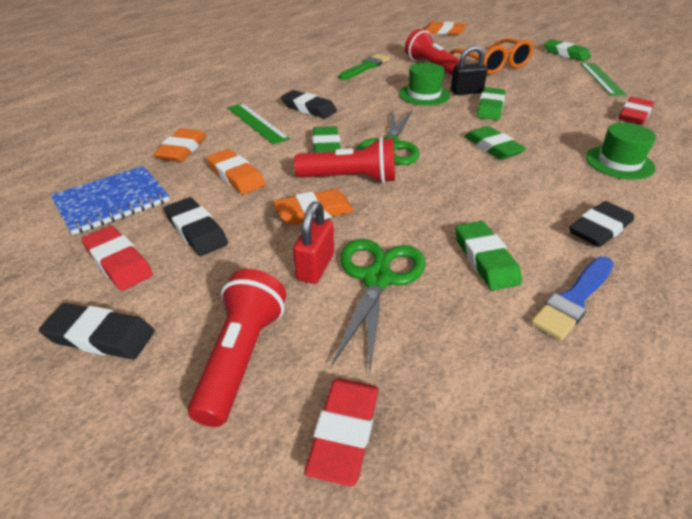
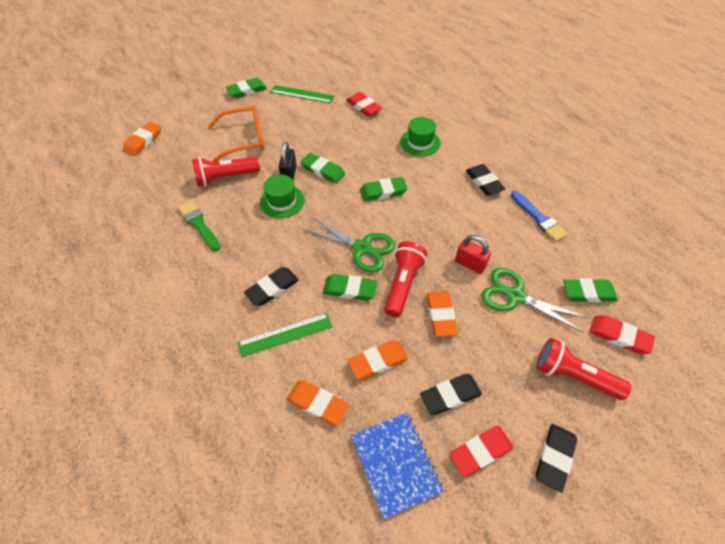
camera: 75 degrees left, 15 degrees up
red padlock [293,202,334,284] -> red padlock moved to [455,235,491,274]
green eraser [455,221,522,290] -> green eraser moved to [563,279,618,302]

